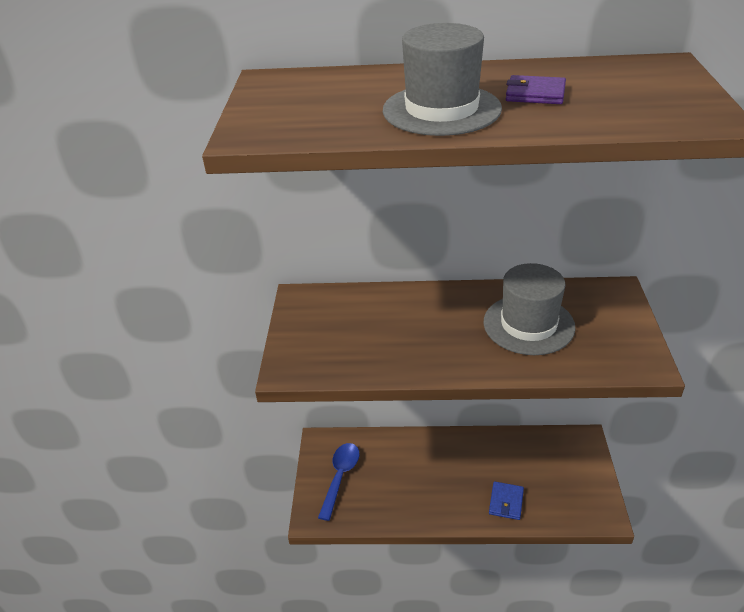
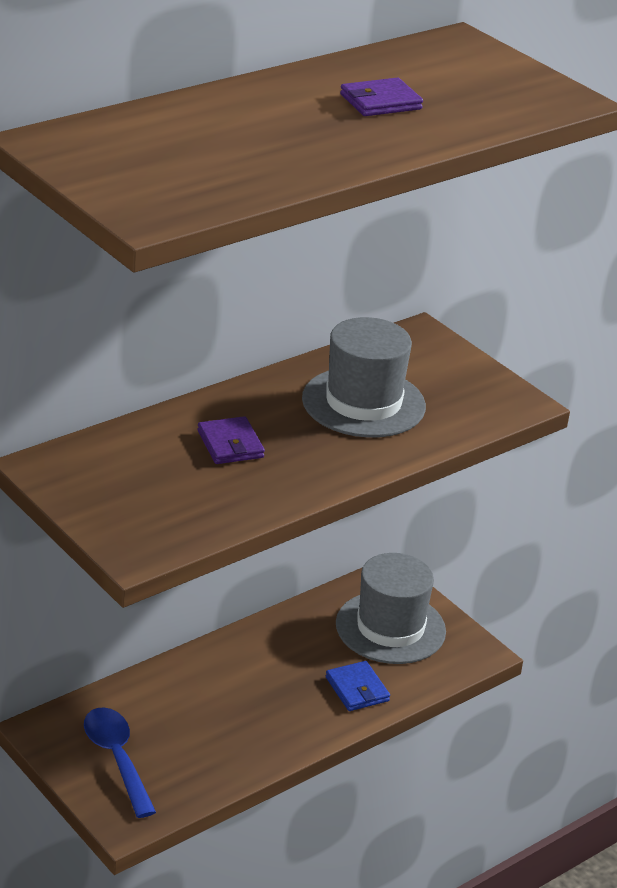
camera: 45 degrees left, 5 degrees down
grey hat [383,23,502,136] -> grey hat moved to [336,553,446,664]
none -> purple wallet [198,416,265,464]

